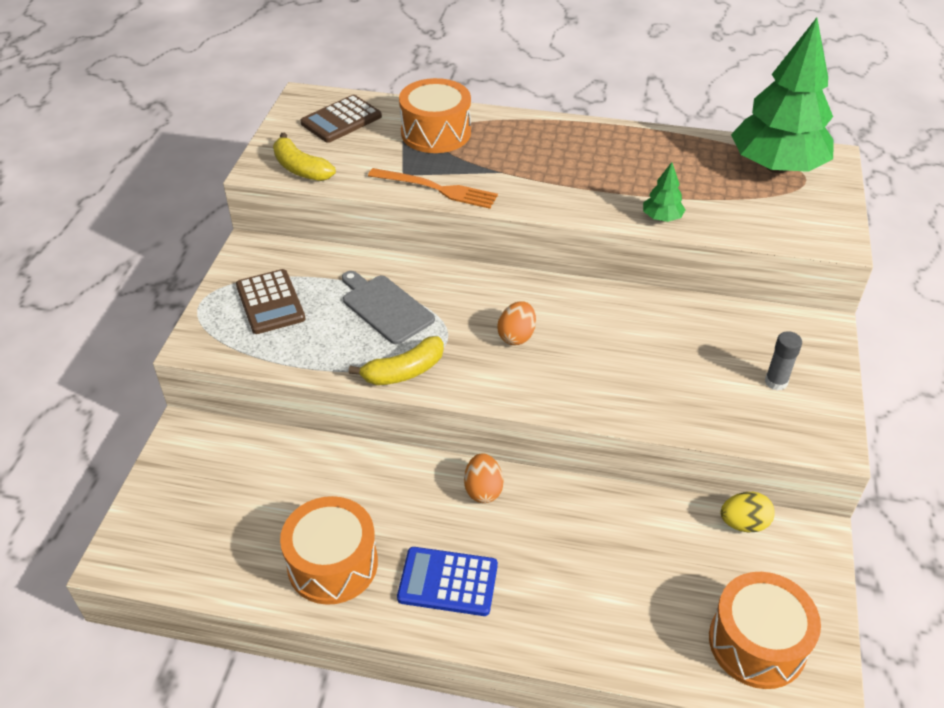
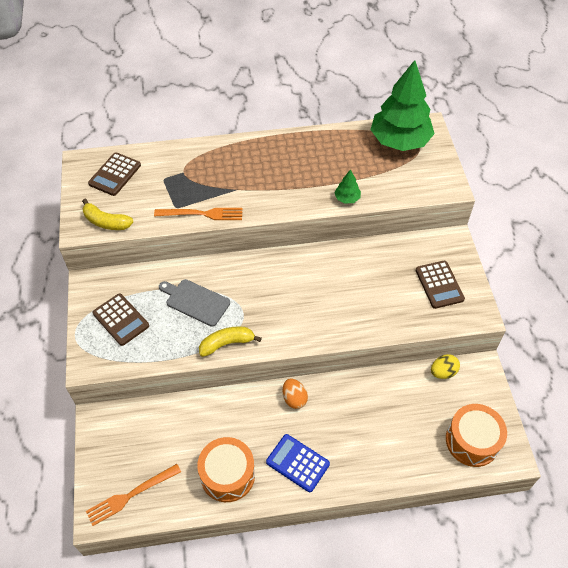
camera: 20 degrees left, 10 degrees up
yellow banana [349,336,444,385] -> yellow banana turned 150 degrees counterclockwise [199,326,262,357]
blue calculator [397,547,498,616] -> blue calculator turned 45 degrees clockwise [266,434,330,492]
orange drum [399,78,471,153] -> none
orange egg [497,301,536,345] -> none
grey glue stick [765,331,802,391] -> brown calculator [416,261,465,309]
none -> orange fork [86,464,181,526]

